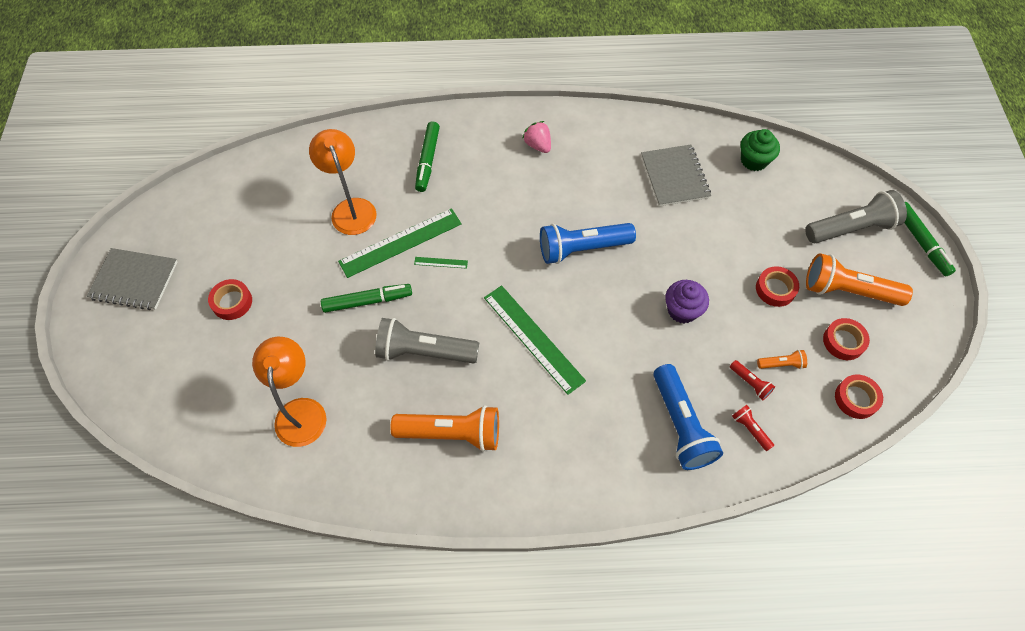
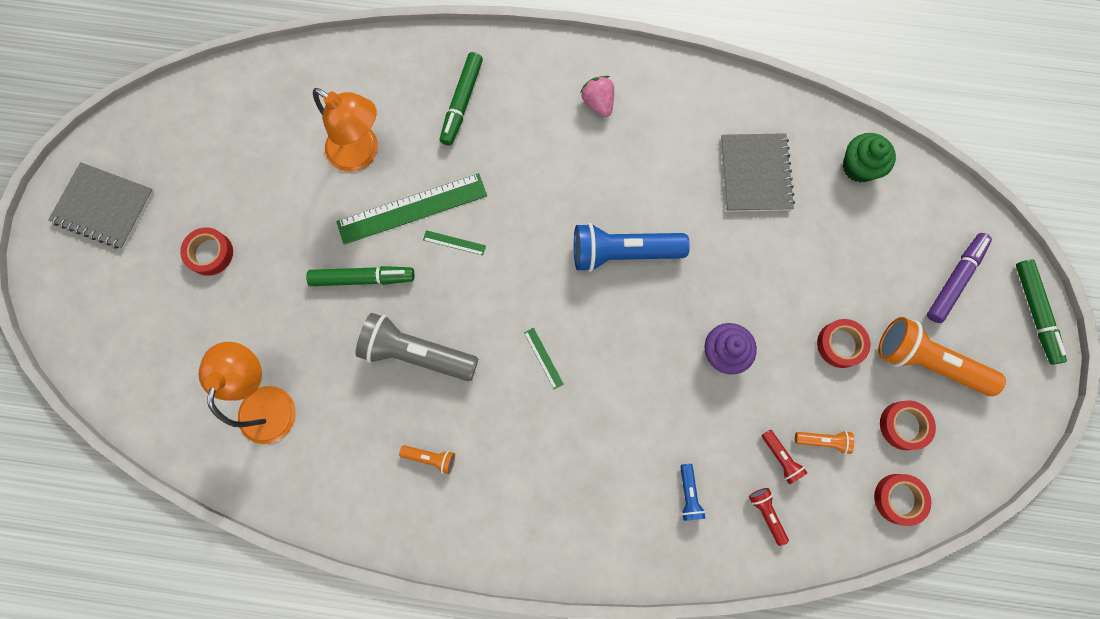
camera: 10 degrees right, 15 degrees up
orange lamp [309,129,377,235] -> orange lamp turned 135 degrees clockwise [313,88,378,172]
orange flashlight [391,405,499,452] -> orange flashlight [399,445,455,474], size x0.46
green ruler [484,285,586,395] -> green ruler [524,328,564,389], size x0.41
blue flashlight [653,364,723,470] -> blue flashlight [680,464,706,521], size x0.46
grey flashlight [805,190,907,243] -> purple marker [927,233,992,323]

